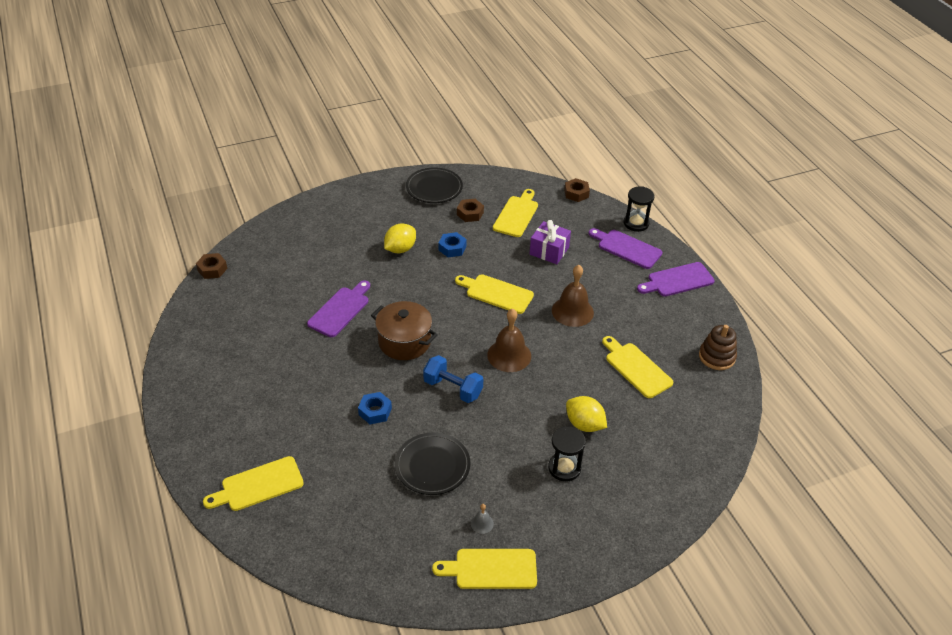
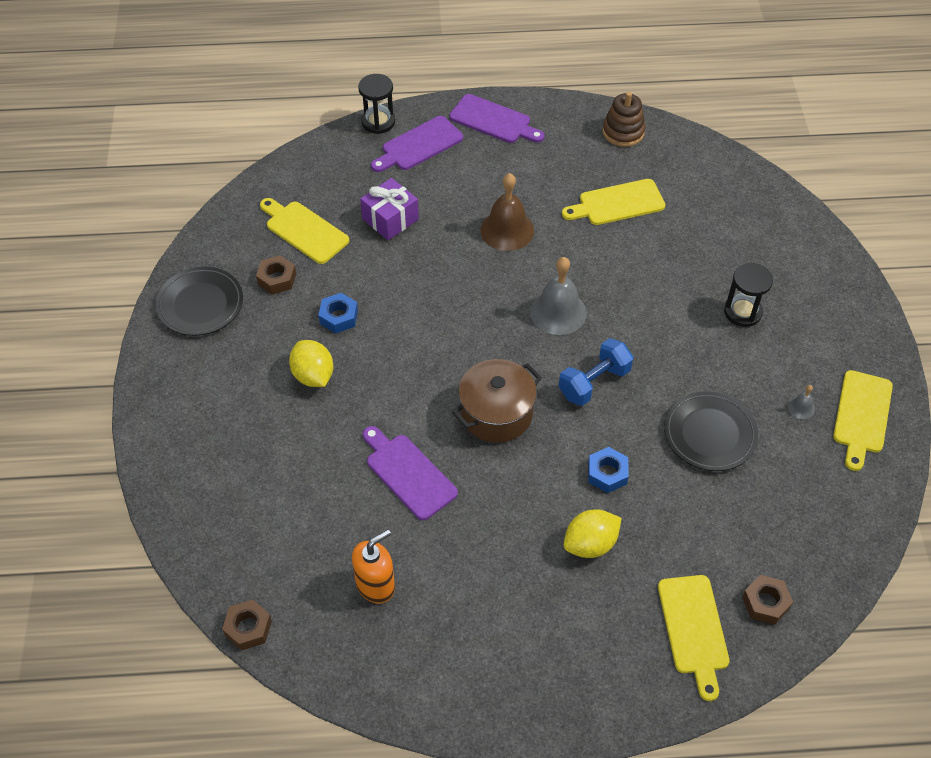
camera: 70 degrees left, 10 degrees up
yellow cutting board [455,274,534,314] -> none
brown bell [487,308,531,372] -> grey bell [530,257,587,335]
brown nut [564,178,590,202] -> brown nut moved to [742,575,793,624]
yellow lemon [566,396,607,432] -> yellow lemon moved to [564,510,622,558]
purple cutting board [637,262,715,297] -> purple cutting board turned 60 degrees counterclockwise [450,94,545,143]
none -> orange soap dispenser [352,529,395,603]

